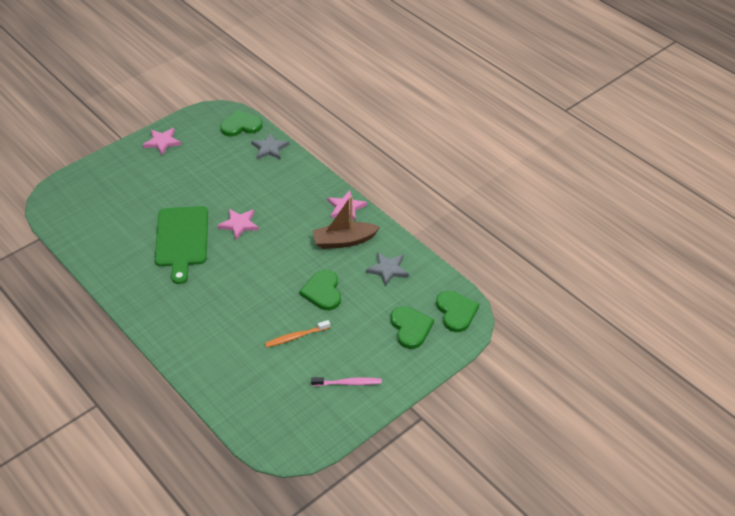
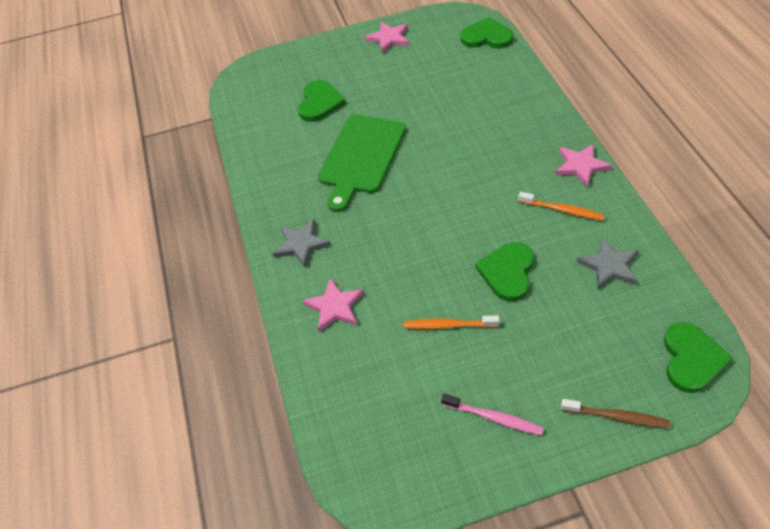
camera: 30 degrees right, 5 degrees up
pink star [217,209,259,240] -> pink star moved to [302,278,364,332]
grey star [251,133,290,160] -> grey star moved to [273,219,331,267]
brown boat [312,196,380,249] -> orange toothbrush [518,192,604,221]
green heart [390,306,434,349] -> green heart moved to [298,80,346,122]
none -> brown toothbrush [561,399,670,428]

